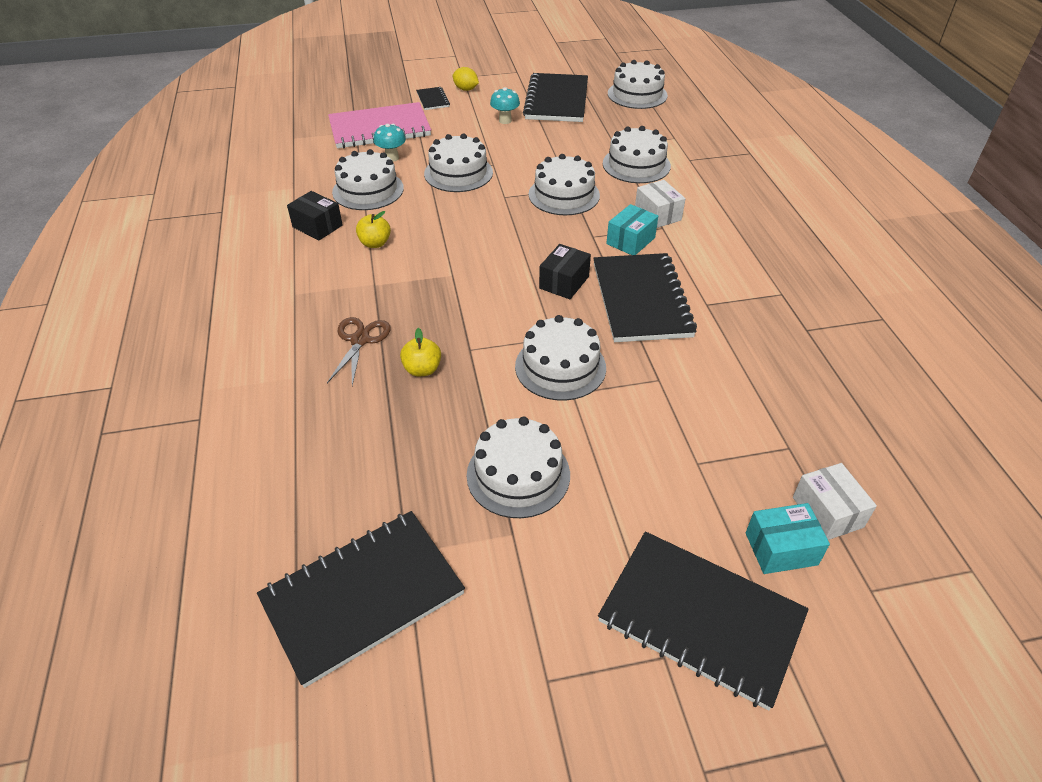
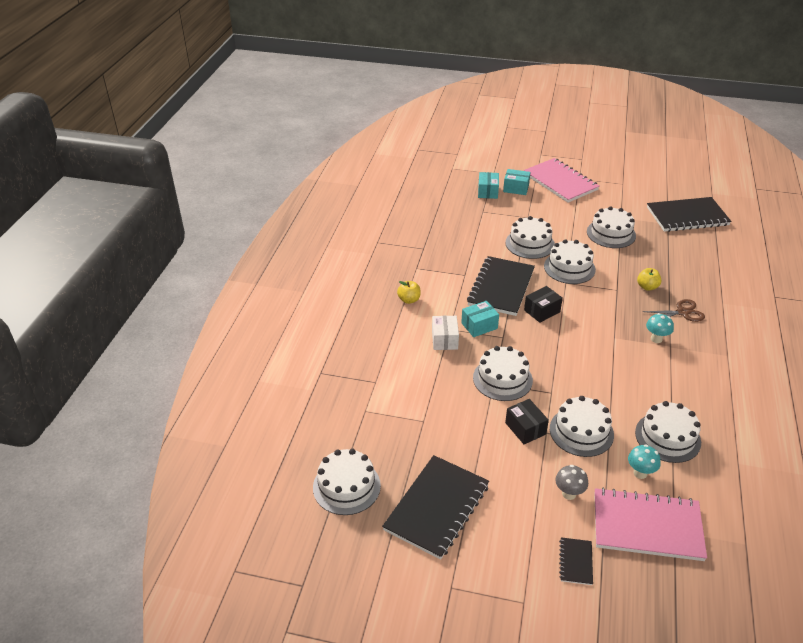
camera: 155 degrees left, 5 degrees down
black box [287,191,343,240] -> black box moved to [505,399,549,444]
brown scissors [327,317,391,386] -> brown scissors turned 135 degrees counterclockwise [642,299,705,322]
yellow apple [356,211,391,248] -> yellow apple moved to [397,281,421,304]
yellow lemon [453,67,479,91] -> none
turquoise mushroom [490,87,520,124] -> turquoise mushroom moved to [646,313,674,343]
black notebook [598,531,809,711] -> pink notebook [524,158,600,203]
white cake [603,126,671,183] -> white cake moved to [505,216,555,259]
white box [793,463,877,540] -> turquoise box [478,172,499,199]
none -> grey mushroom [555,465,588,500]

